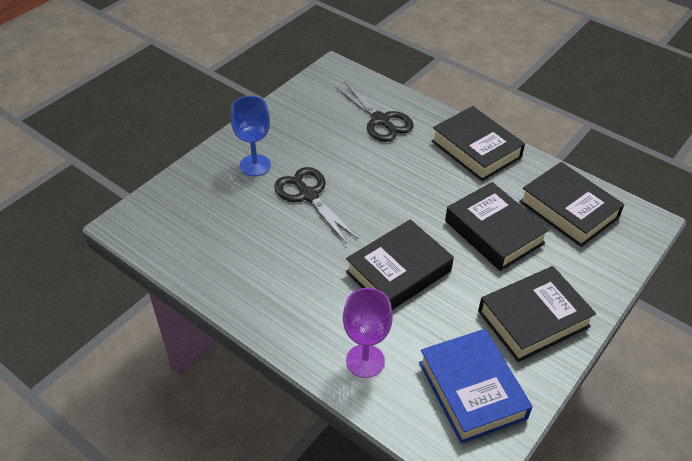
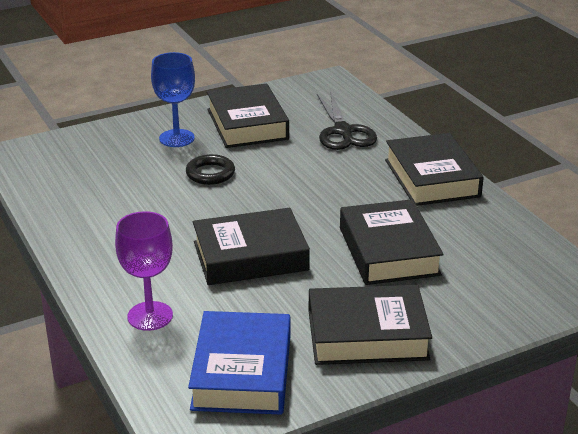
camera: 25 degrees right, 15 degrees down
black scissors [274,167,359,244] -> black ring [186,154,235,185]
black book [519,162,624,247] -> black book moved to [207,83,289,148]

